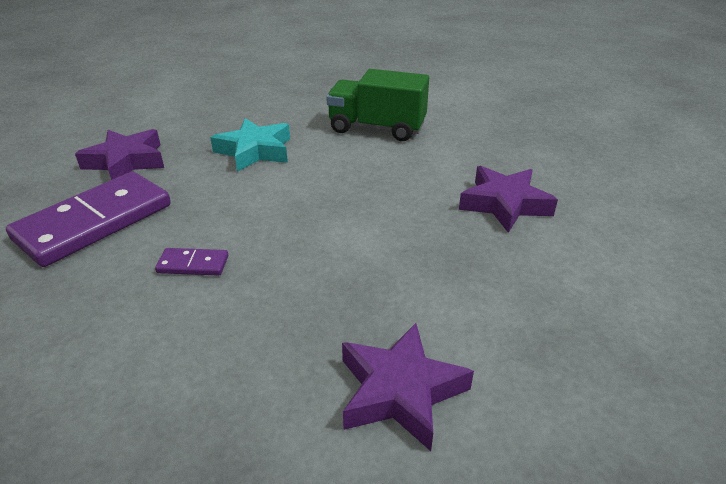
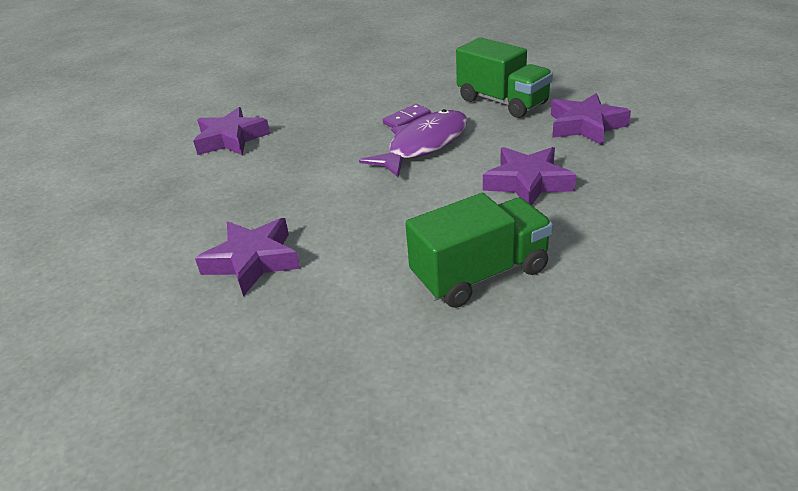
camera: 140 degrees right, 0 degrees up
purple domino [6,172,171,267] -> green truck [456,37,553,118]
turquoise star [210,118,290,172] -> purple star [483,147,576,205]
none -> purple fish [359,109,468,177]

